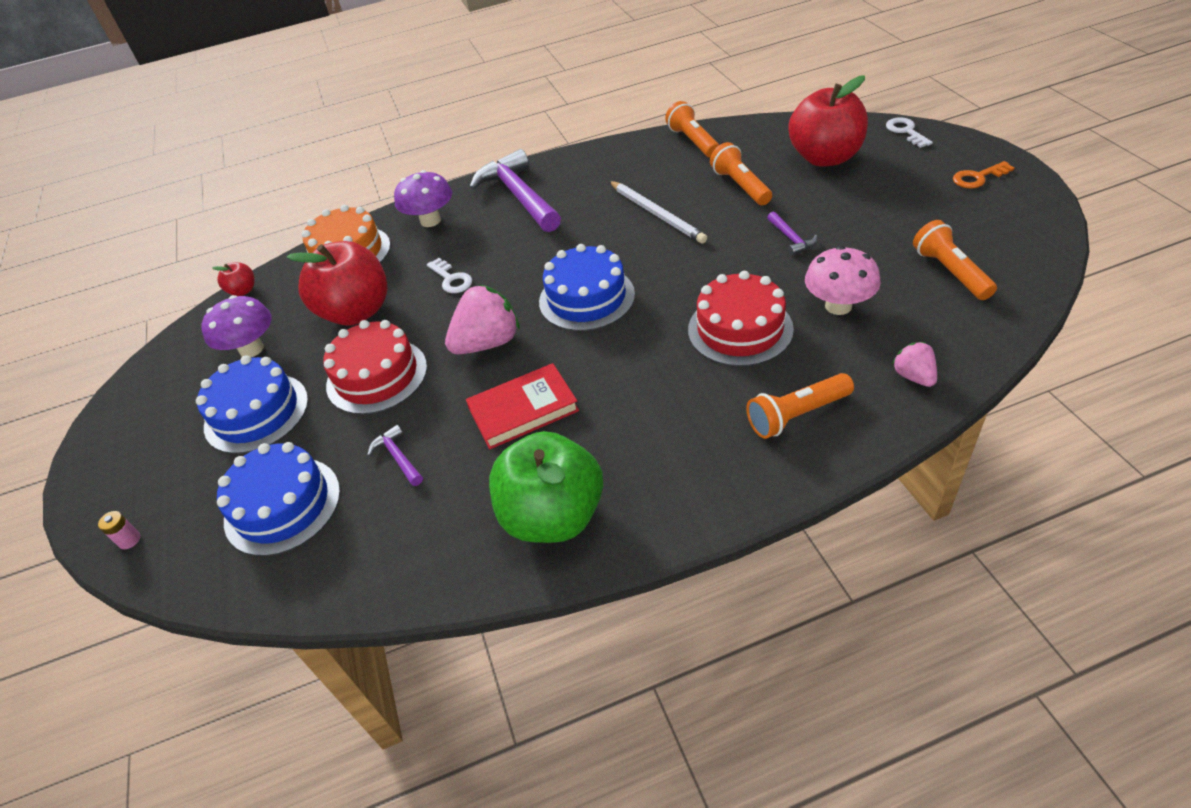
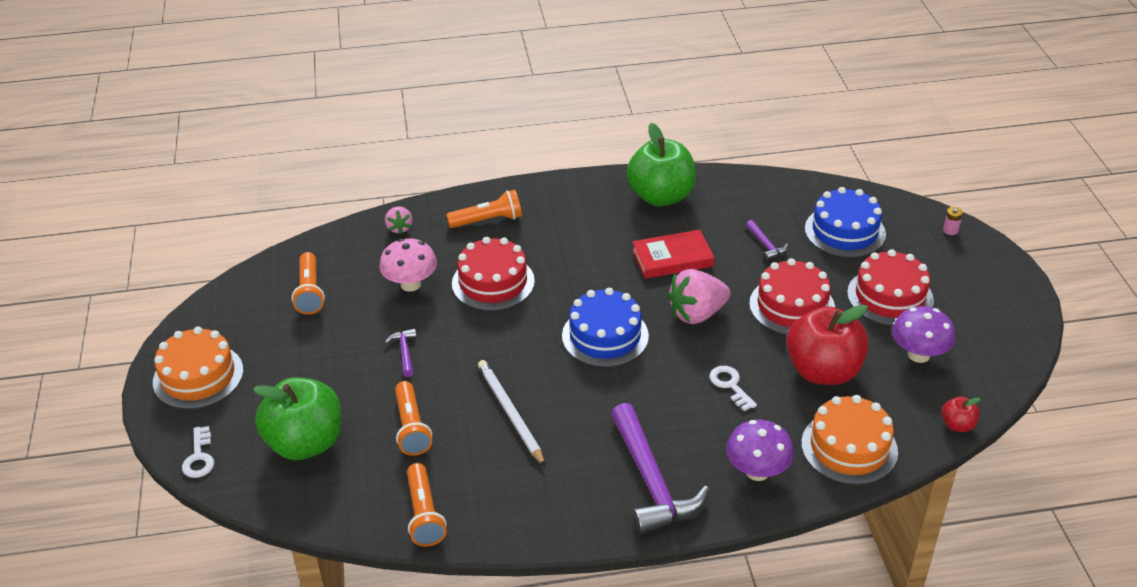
camera: 175 degrees left, 5 degrees down
blue cake [196,356,308,454] -> red cake [847,249,934,326]
red apple [788,75,868,167] -> green apple [253,377,341,460]
orange key [953,161,1014,188] -> orange cake [153,327,243,409]

